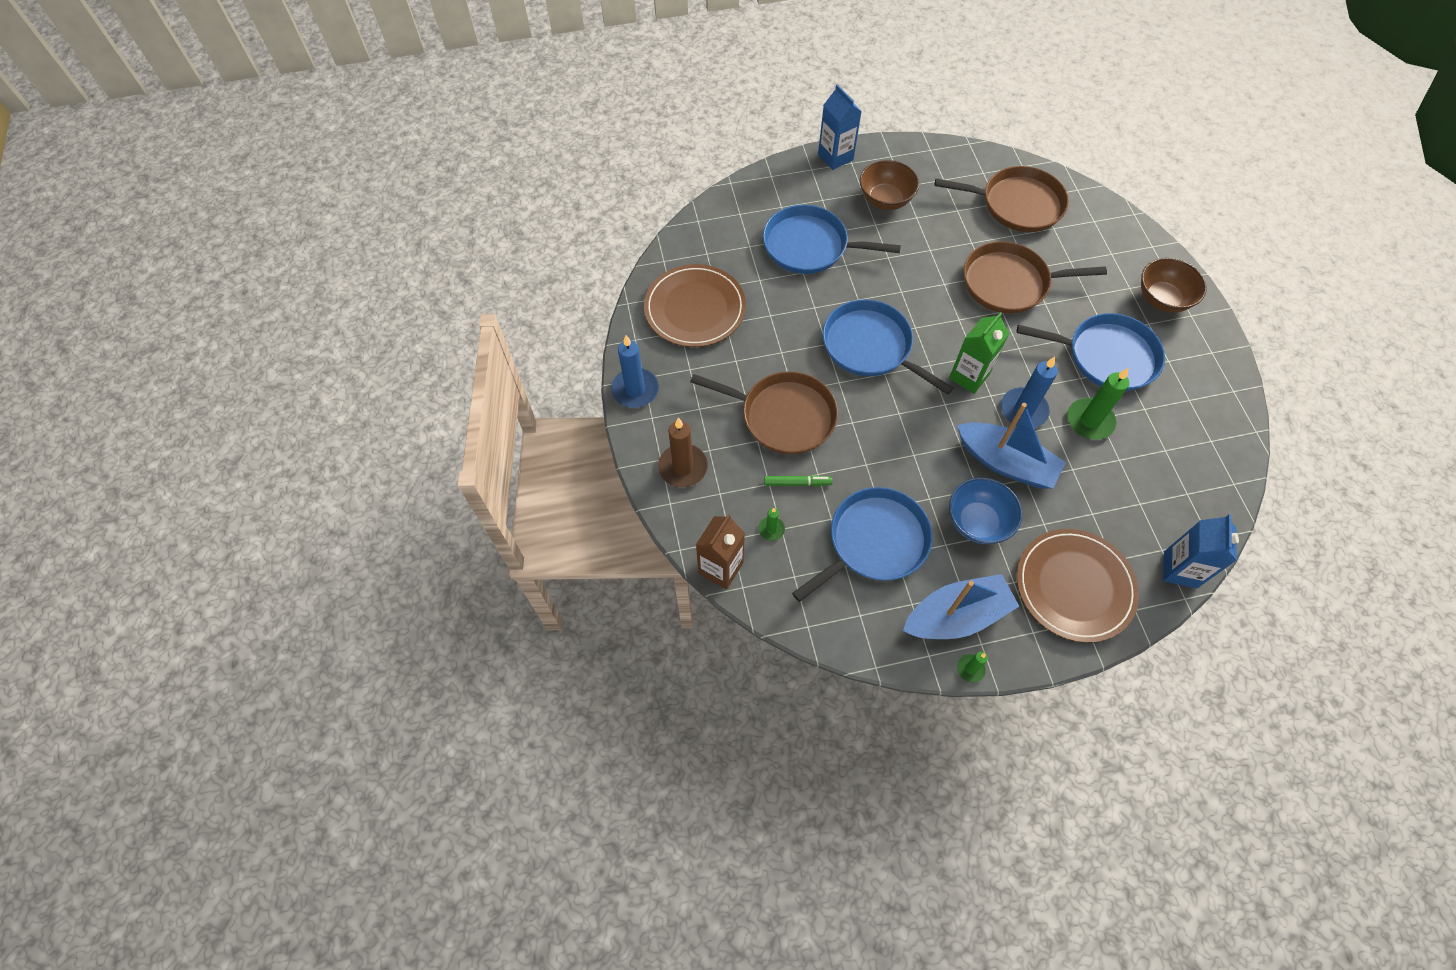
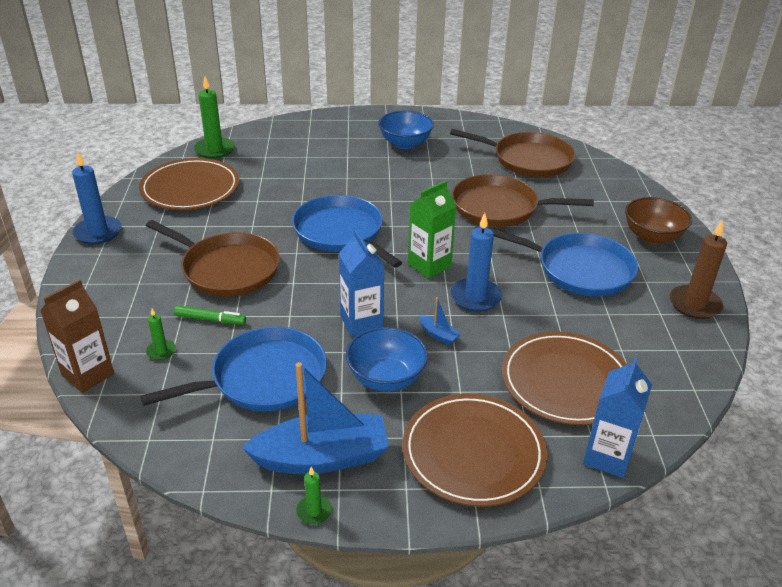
camera: 10 degrees right, 25 degrees down
brown candle [658,418,708,487] -> brown candle moved to [669,220,727,319]
blue pan [763,205,901,274] -> none
blue carton [818,84,862,170] -> blue carton moved to [338,230,385,337]
brown bowl [860,160,919,210] -> blue bowl [379,111,434,149]
blue boat [957,403,1066,488] -> blue boat [419,297,461,345], size x0.41
green candle [1067,368,1129,440] -> green candle moved to [194,77,235,159]
none -> brown plate [502,331,627,425]

